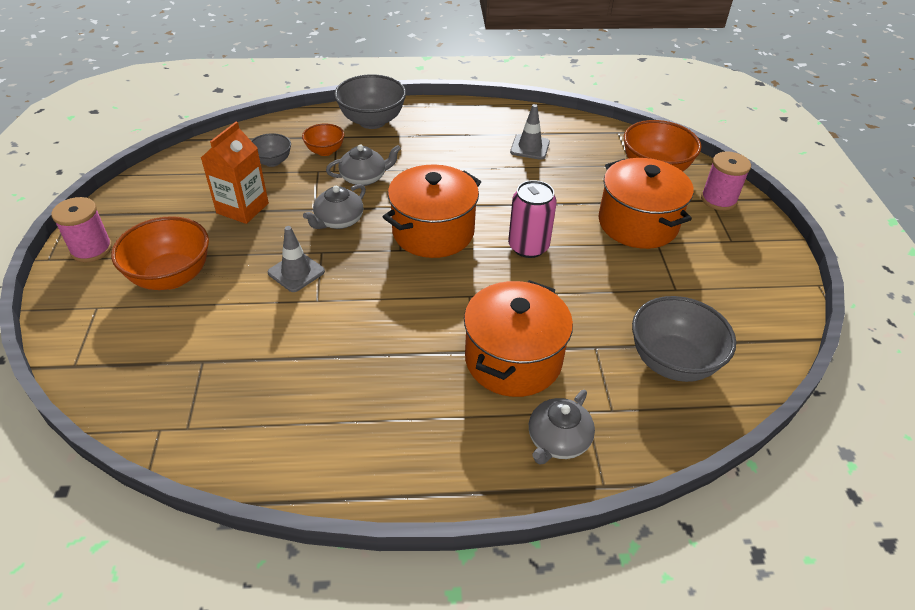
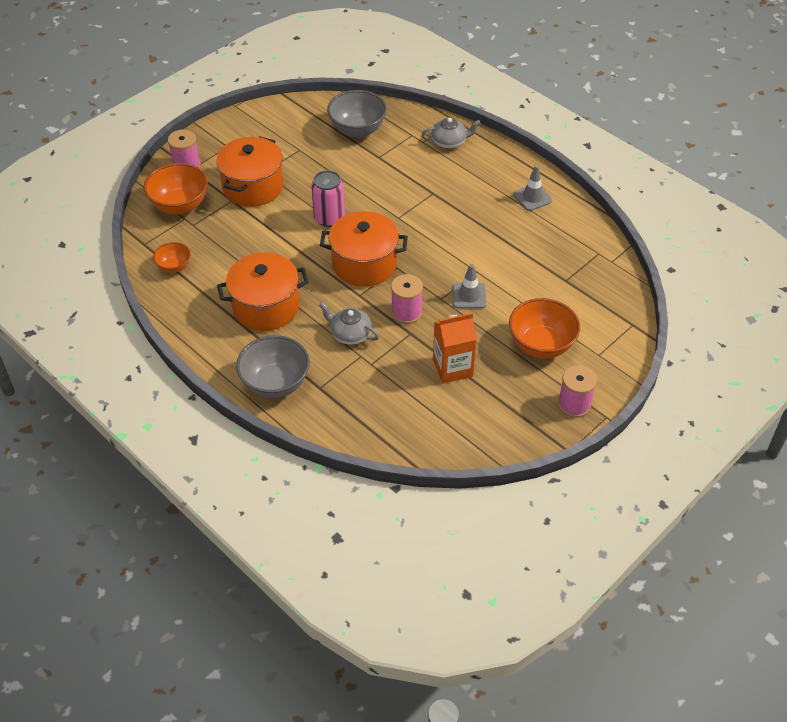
camera: 130 degrees left, 5 degrees up
grey bowl [251,133,291,167] -> none
orange bowl [302,123,344,156] -> orange bowl moved to [153,242,191,273]
grey teapot [303,184,366,229] -> pink spool [391,274,423,324]
orange pot [464,280,573,397] -> orange pot moved to [217,253,309,331]
grey traffic cone [510,104,550,160] -> grey traffic cone moved to [513,165,552,211]

